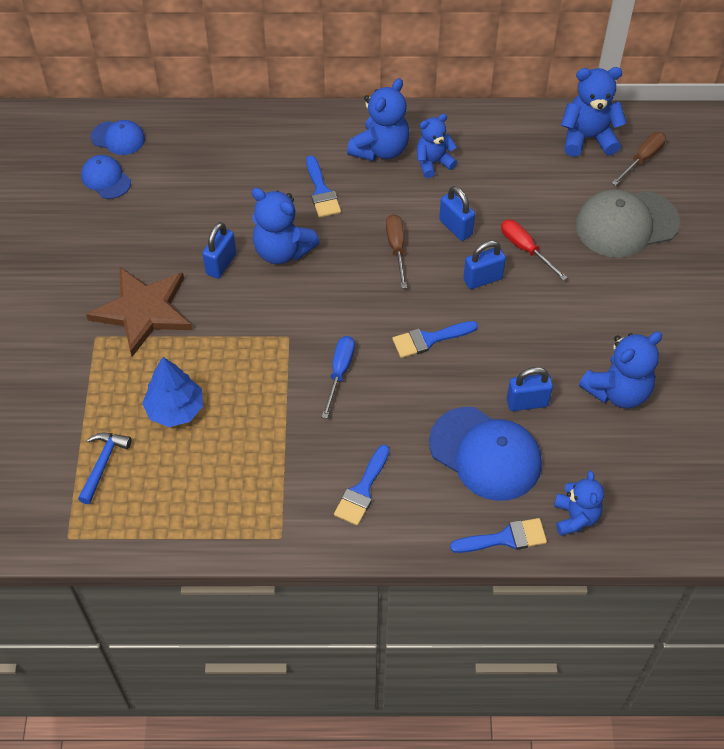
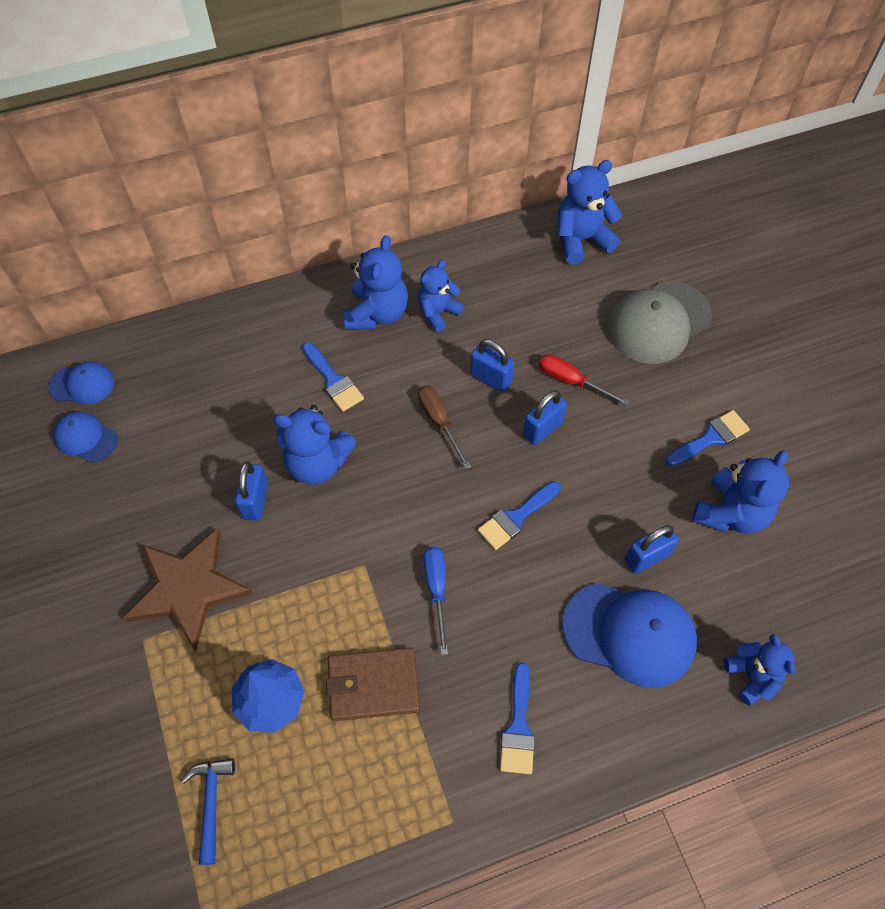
camera: 20 degrees left, 5 degrees up
blue brush [450,518,547,553] -> blue brush moved to [666,410,750,466]
brown screwdriver [612,132,666,186] -> none
none -> brown wallet [326,648,420,721]

